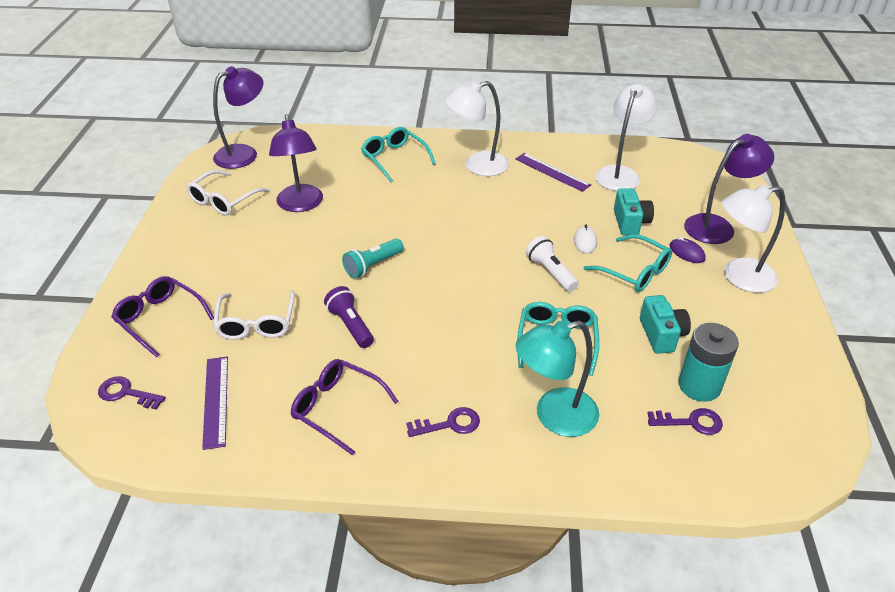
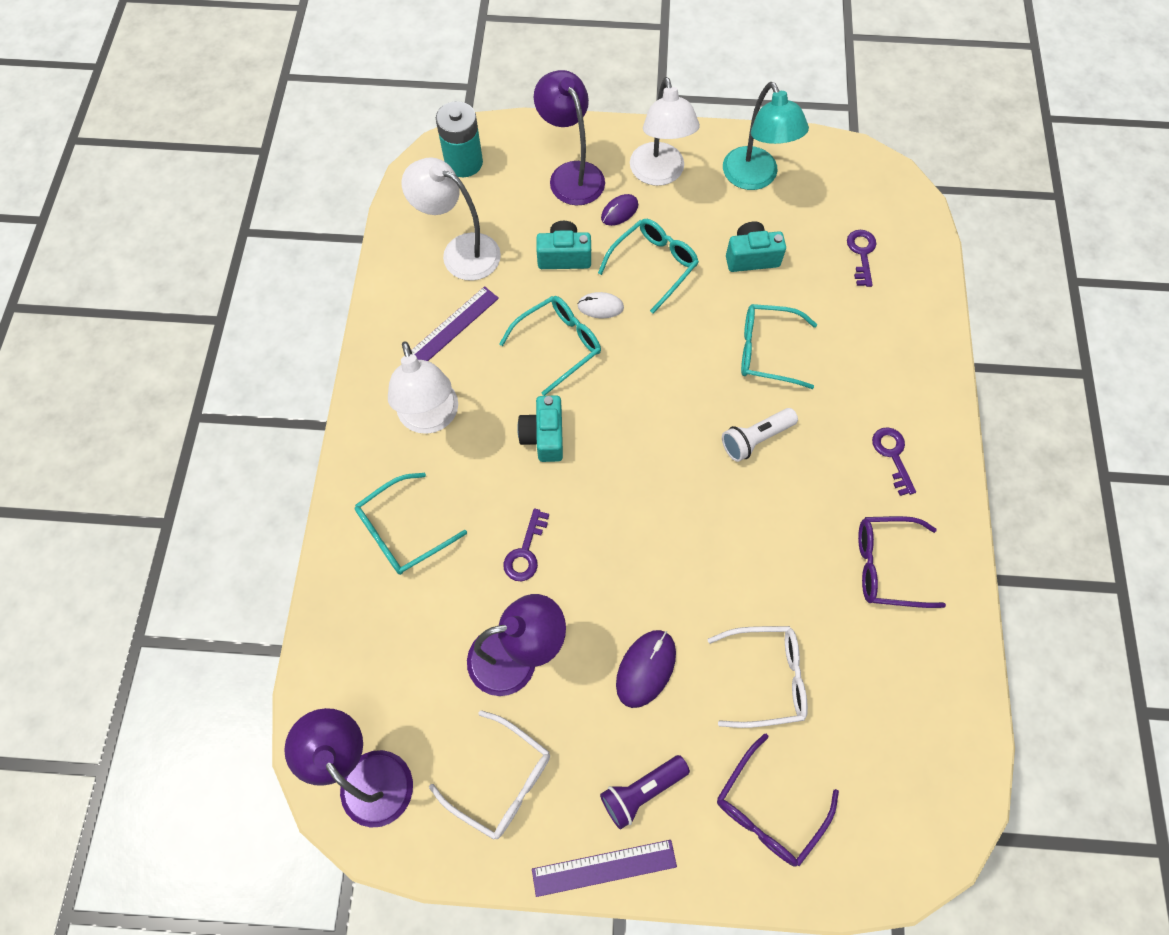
camera: 90 degrees left, 25 degrees up
purple key [98,376,166,409] -> purple key moved to [503,508,549,581]
purple ruler [202,356,228,450] -> purple ruler moved to [532,840,677,897]
purple glasses [290,359,399,456] -> purple glasses turned 60 degrees clockwise [858,516,946,608]
purple flashlight [324,286,374,348] -> purple flashlight moved to [600,755,690,830]
turquoise flashlight [342,238,404,278] -> none
turquoise lamp [516,320,599,437] -> turquoise lamp moved to [723,82,809,190]
white flashlight [526,236,579,292] -> white flashlight moved to [722,408,798,462]
turquoise battery [679,323,739,402] -> turquoise battery moved to [436,101,483,177]
none -> turquoise glasses [499,296,601,396]
none -> turquoise camera [517,395,563,462]
none -> purple mouse [616,630,676,708]

